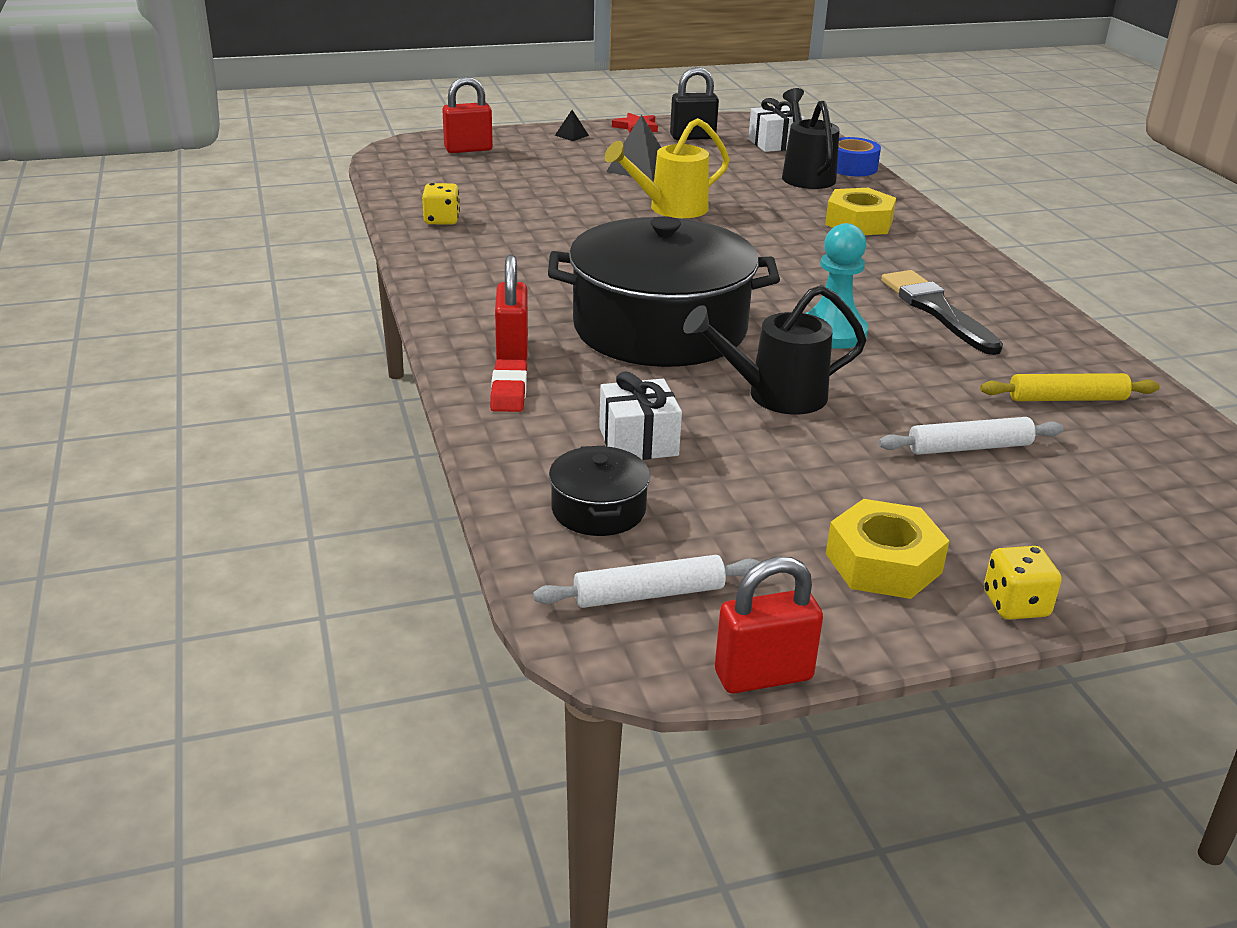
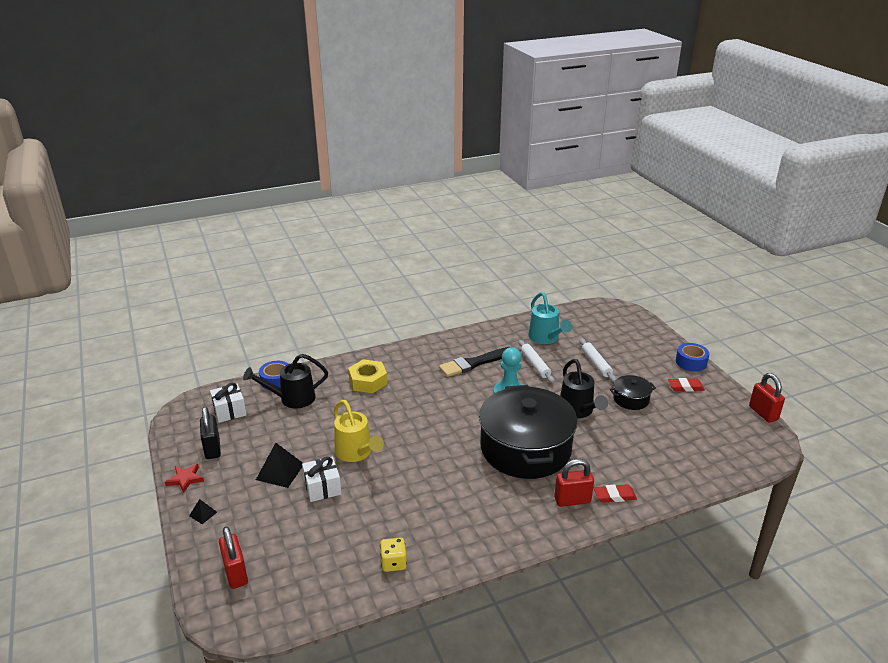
camera: 95 degrees left, 0 degrees up
white rolling pin [533,555,760,608] -> white rolling pin moved to [519,340,554,383]
black pot [549,446,650,536] -> black pot moved to [610,375,656,410]
white gift [599,371,682,460] -> white gift moved to [302,457,341,502]
yellow nut [826,499,949,599] -> red eraser [668,378,705,392]
yellow rolling pin [980,373,1160,401] -> turquoise watering can [529,292,572,344]
yellow dice [984,546,1062,620] -> blue tape [676,343,709,372]

